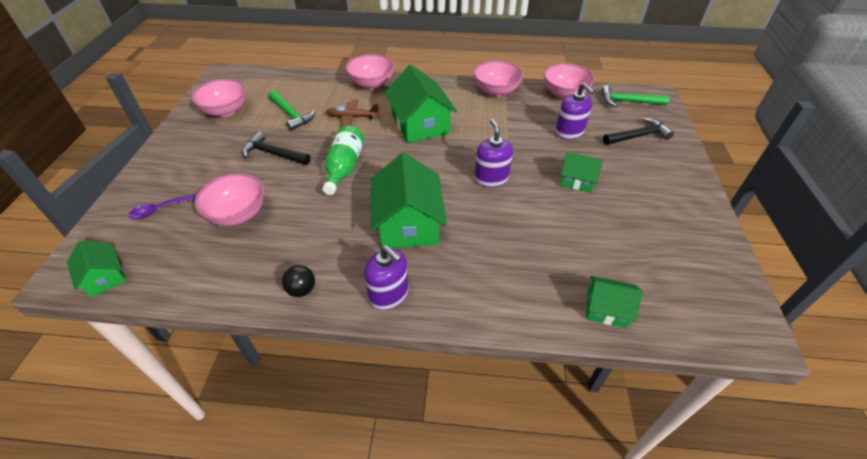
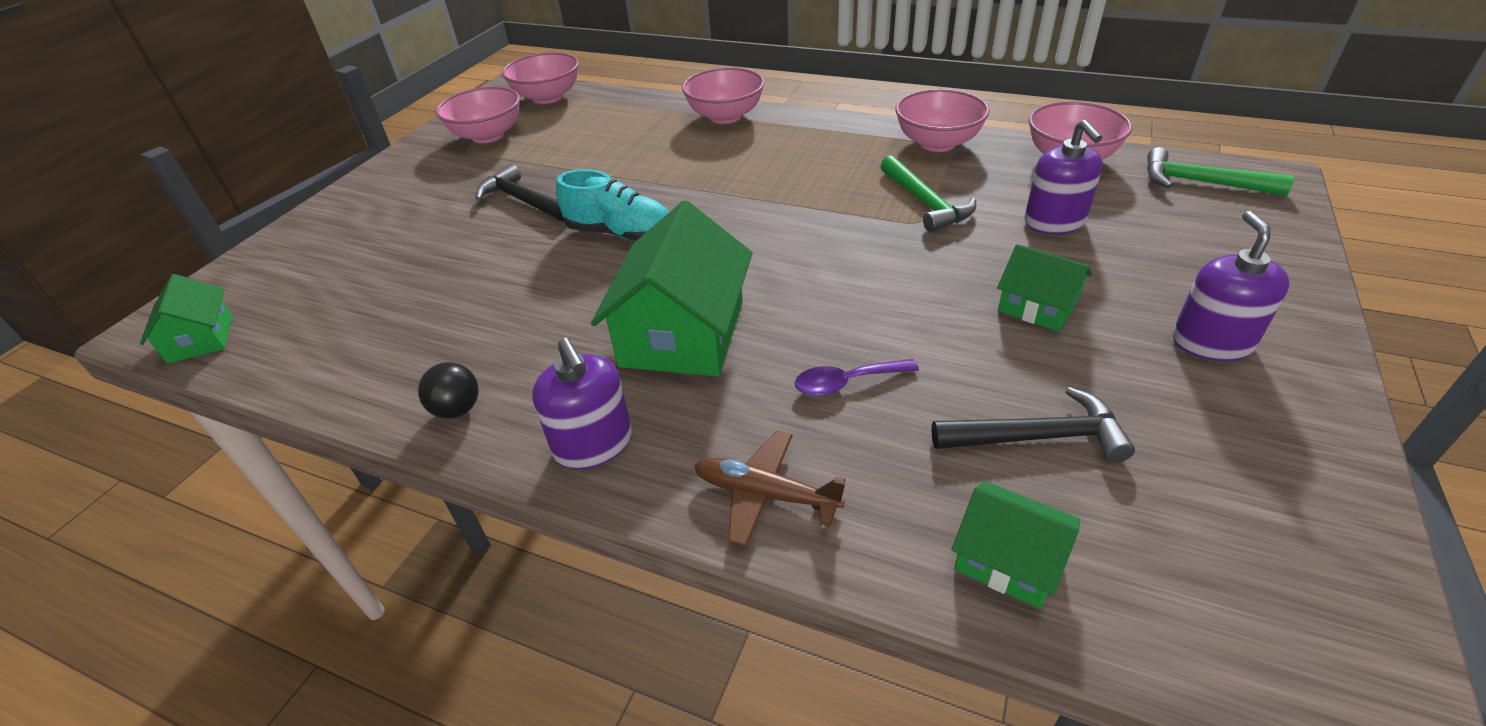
camera: 20 degrees right, 5 degrees down
purple spoon [128,194,195,219] -> purple spoon moved to [795,359,919,396]
pink bowl [194,173,264,226] -> pink bowl moved to [502,52,579,104]
green hammer [269,90,315,131] -> green hammer moved to [881,155,976,232]
green bottle [323,125,364,195] -> turquoise shoe [556,169,669,241]
brown plane [326,99,379,126] -> brown plane moved to [694,431,846,546]
green house [385,65,457,143] -> none
purple soap dispenser [474,119,513,187] -> purple soap dispenser moved to [1173,211,1289,361]
black hammer [603,117,674,145] -> black hammer moved to [931,387,1135,463]

